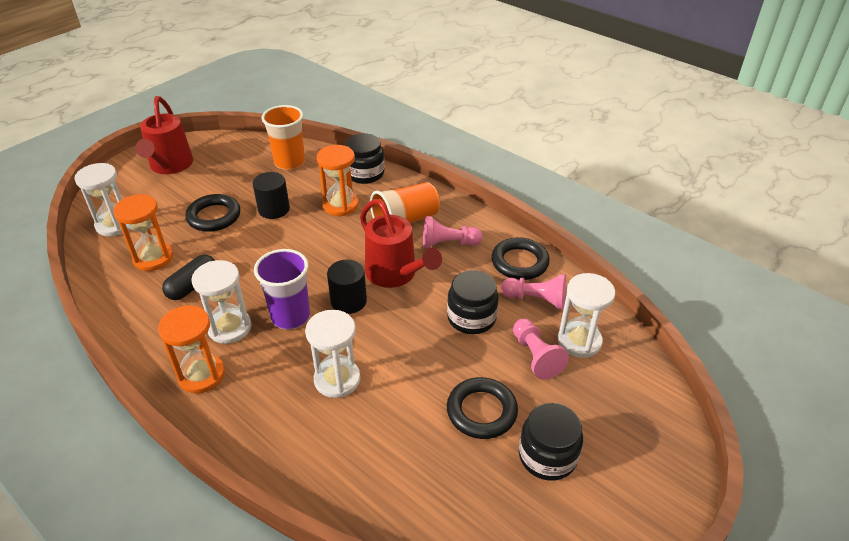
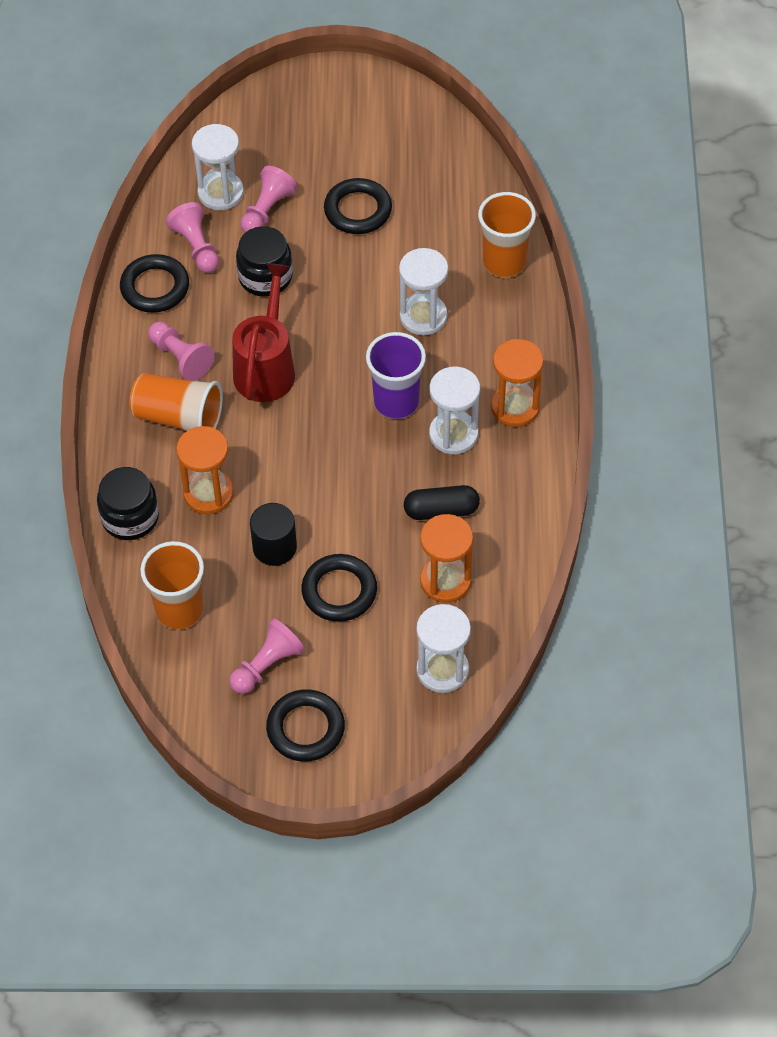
camera: 130 degrees left, 15 degrees up
red watering can [135,96,193,174] -> black ring [266,689,345,762]
black cylinder [327,260,367,314] -> none
black jar [519,403,583,481] -> none
none -> pink pawn [229,619,305,694]
none -> orange cup [478,192,536,278]

